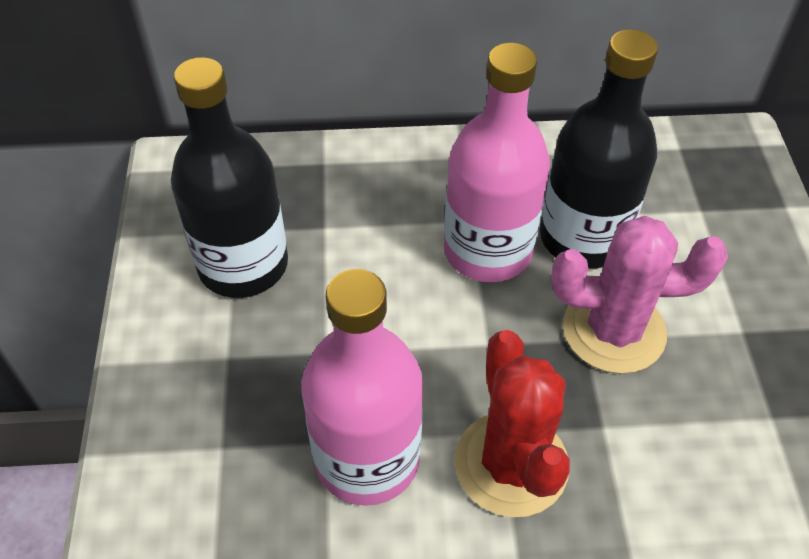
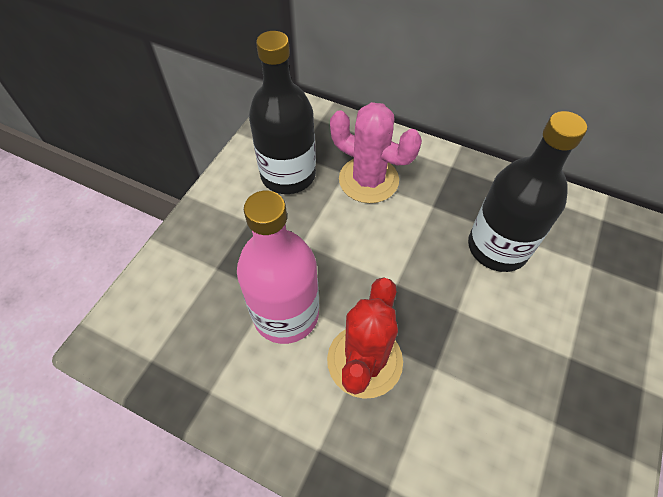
camera: 30 degrees right, 5 degrees up
pink bottle [444,43,550,282] -> none
pink cactus [551,216,728,374] -> pink cactus moved to [330,102,422,203]

